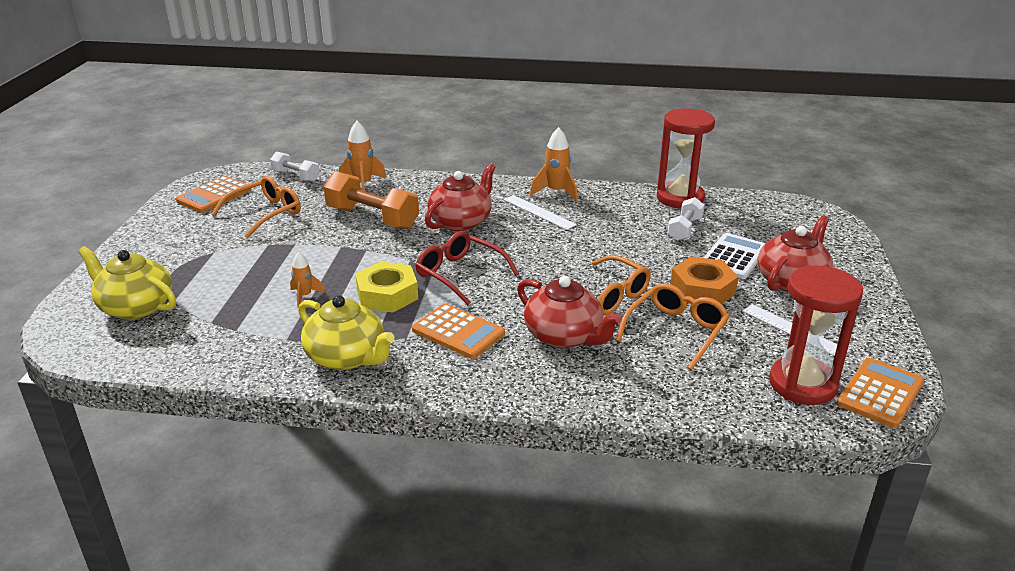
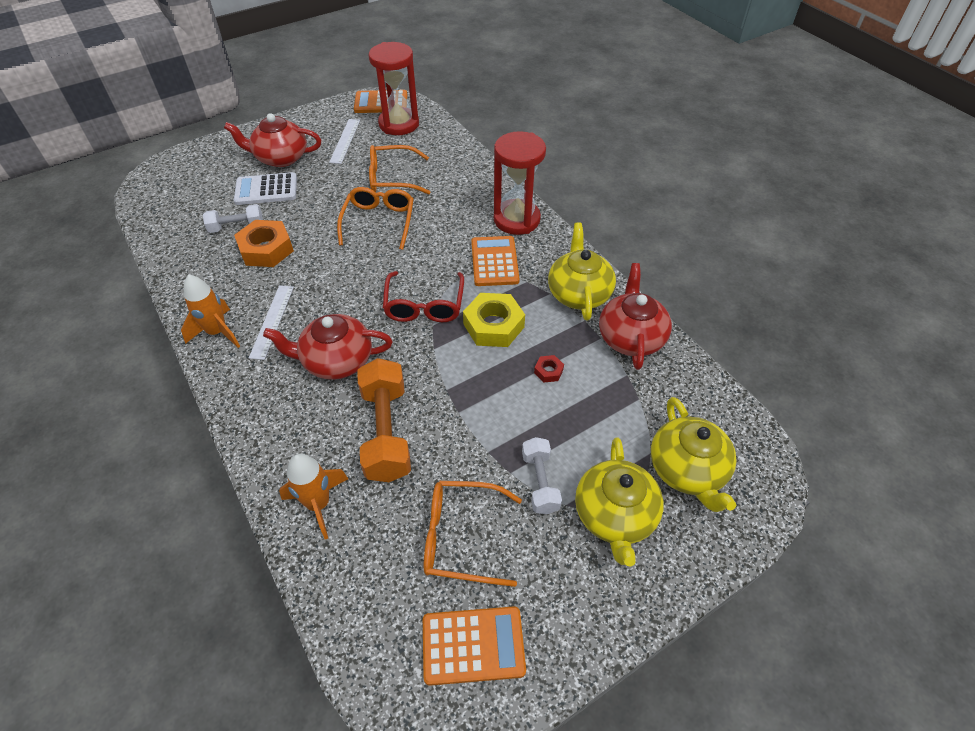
camera: 130 degrees left, 20 degrees up
white dumbbell [270,151,320,182] -> white dumbbell moved to [522,437,562,514]
orange rocket [290,252,325,308] -> red nut [534,355,564,382]
red teapot [517,276,622,348] -> red teapot moved to [599,263,672,370]
red hourglass [657,108,715,209] -> red hourglass moved to [494,131,546,235]
orange nut [671,257,738,304] -> orange nut moved to [234,220,294,267]
none -> yellow teapot [575,437,664,566]

